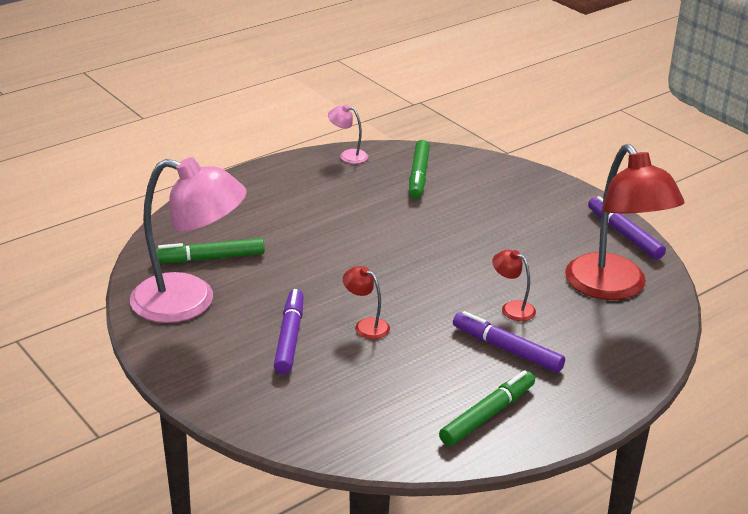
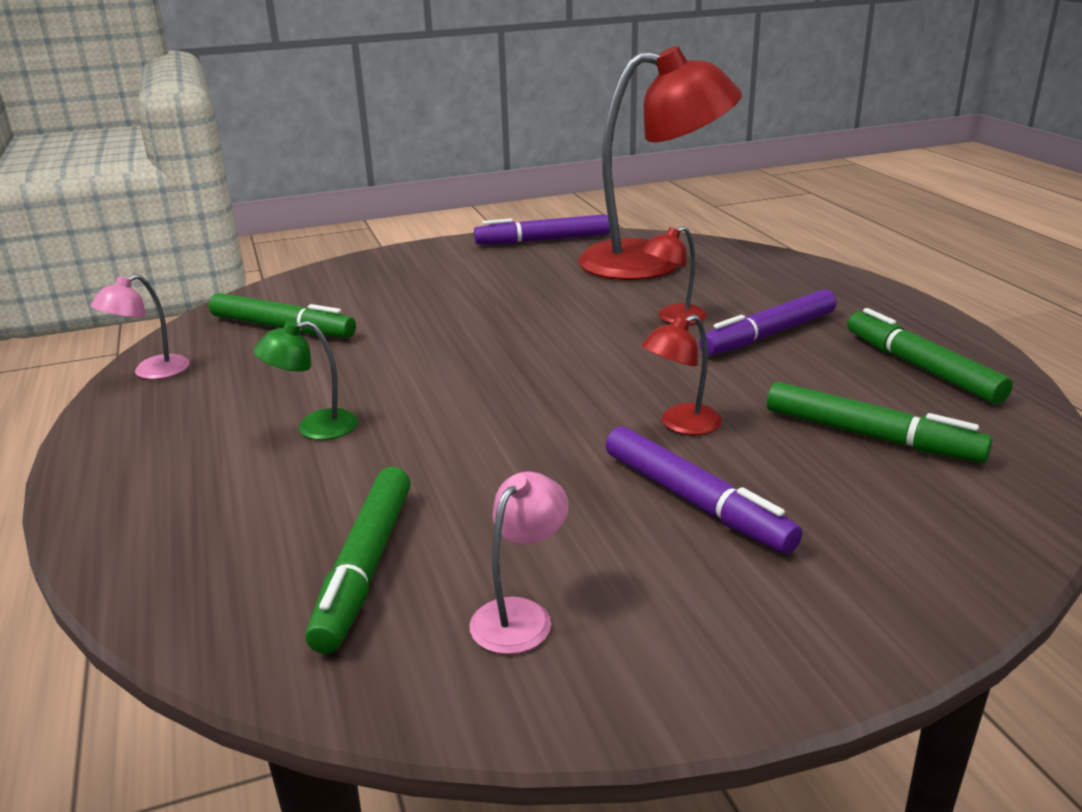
camera: 70 degrees left, 5 degrees down
pink lamp [130,157,247,323] -> pink lamp [469,472,569,654], size x0.41
purple marker [274,289,304,374] -> purple marker turned 150 degrees counterclockwise [605,426,802,554]
none -> green lamp [253,321,358,440]
none -> green marker [767,382,993,463]

